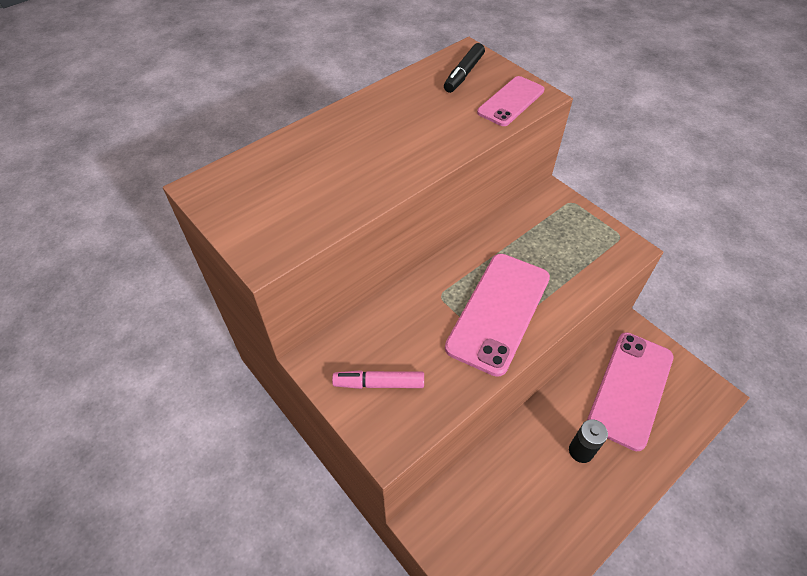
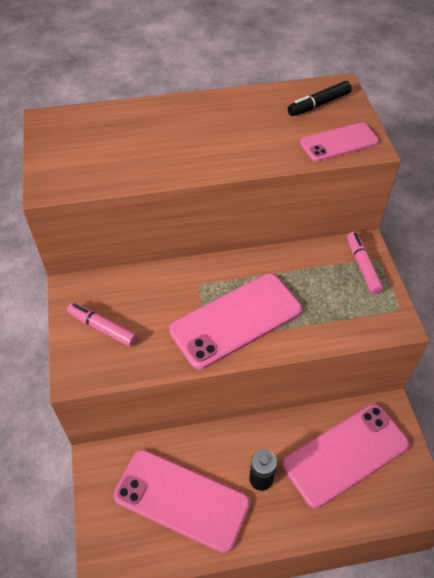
camera: 30 degrees right, 0 degrees up
none -> pink phone [113,450,250,553]
none -> pink marker [347,232,383,294]

